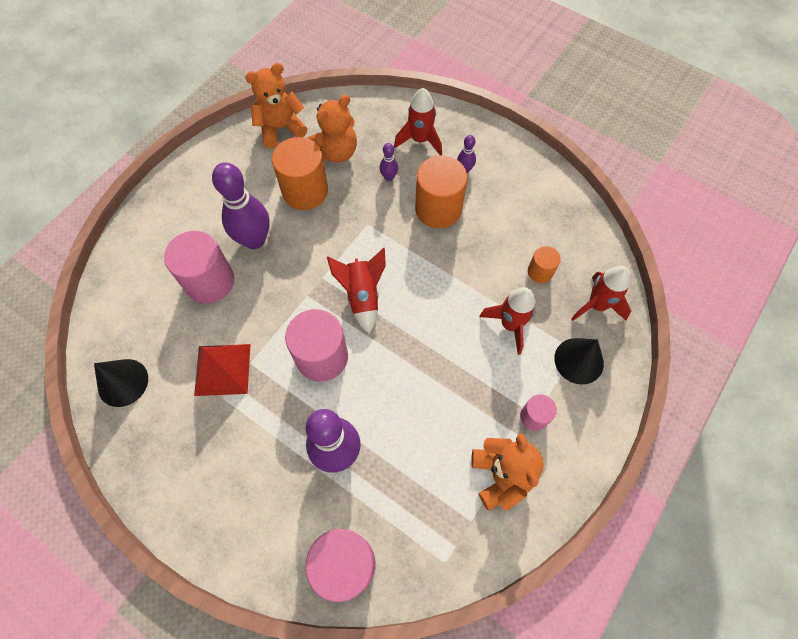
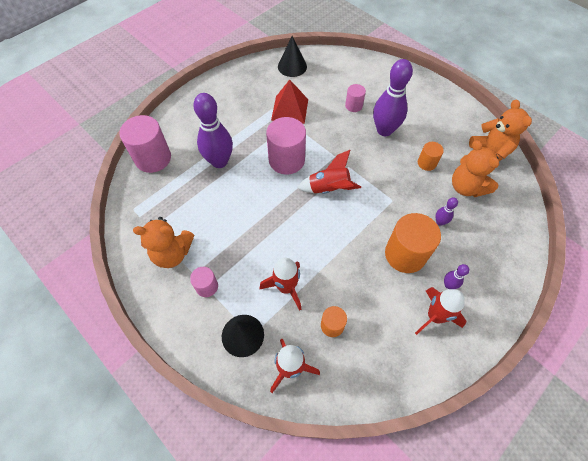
camera: 100 degrees right, 5 degrees down
pink cylinder [164,231,234,303] -> pink cylinder [345,84,366,112], size x0.52
orange cylinder [272,137,328,210] -> orange cylinder [418,142,444,171], size x0.52
red rocket [394,88,442,155] -> red rocket moved to [415,287,466,335]

